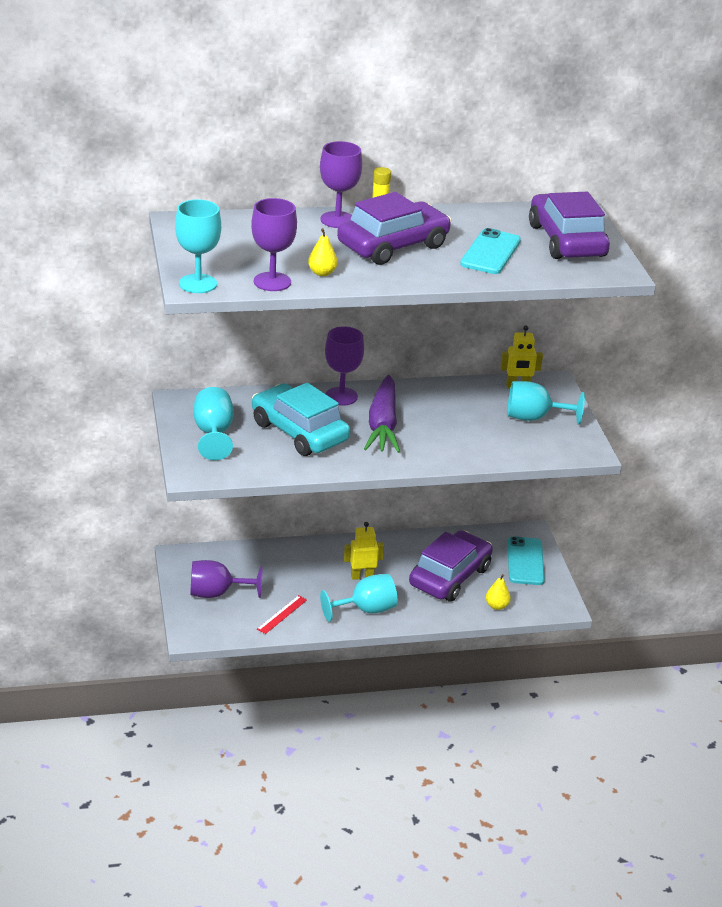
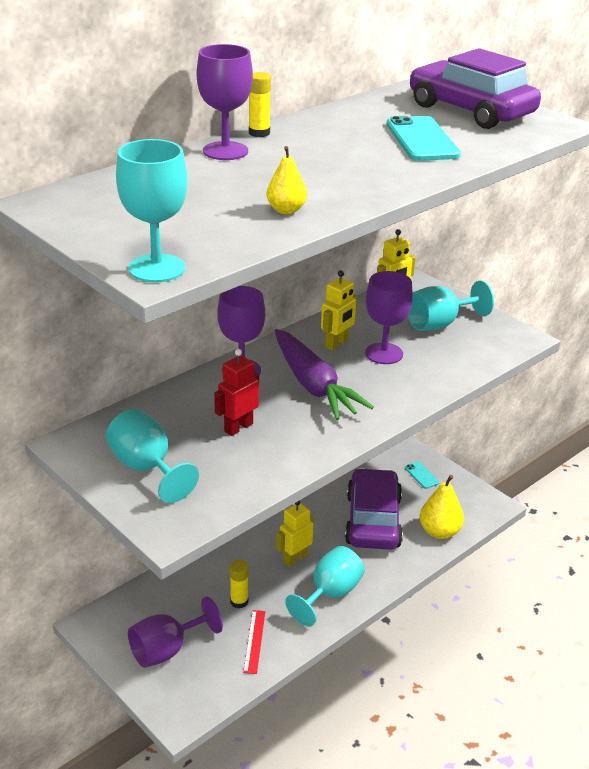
camera: 30 degrees left, 0 degrees up
purple goblet [251,198,297,291] -> purple goblet moved to [365,271,413,364]
turquoise car [252,383,350,456] -> red robot [214,349,259,436]
purple car [337,192,451,265] -> none
yellow pear [486,574,511,610] -> yellow pear [420,475,464,539], size x1.62
turquoise phone [507,536,545,585] -> turquoise phone [405,462,439,489], size x0.52
none -> yellow glue stick [230,560,249,609]
none -> yellow robot [321,270,358,351]

